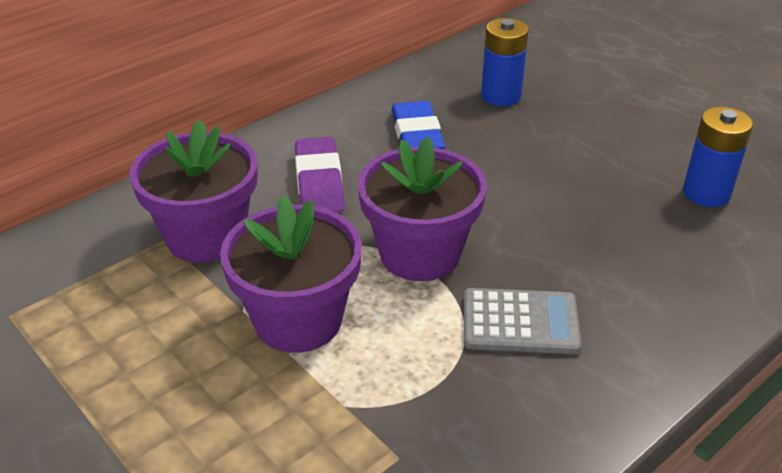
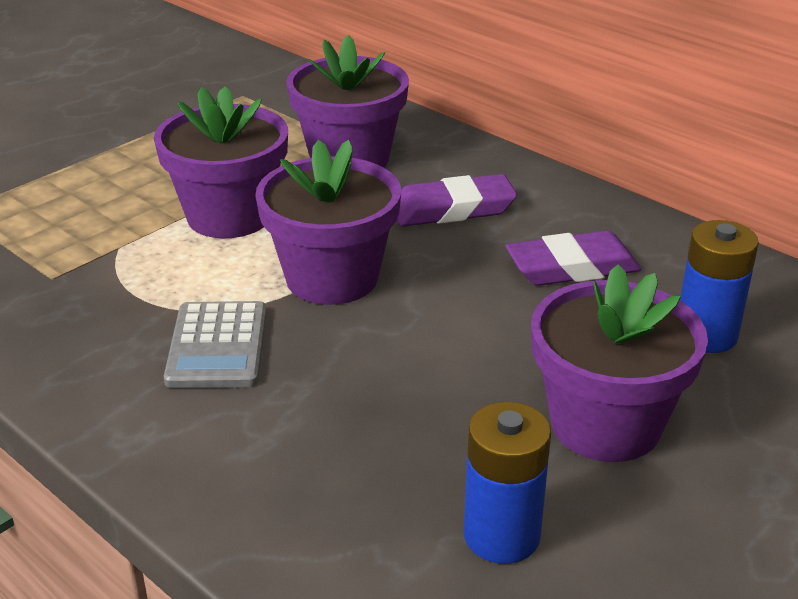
camera: 85 degrees right, 5 degrees down
blue eraser [391,101,445,149] -> purple eraser [506,230,641,286]
none -> purple flower pot [531,264,708,462]

